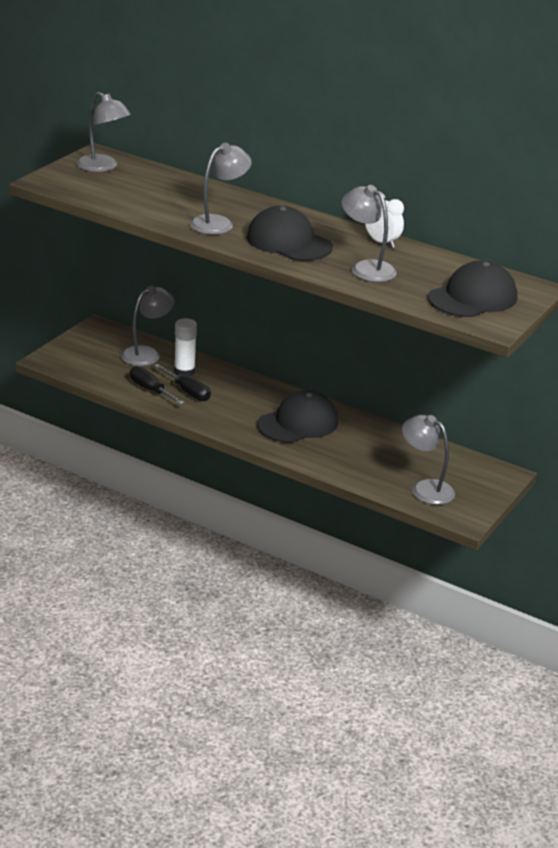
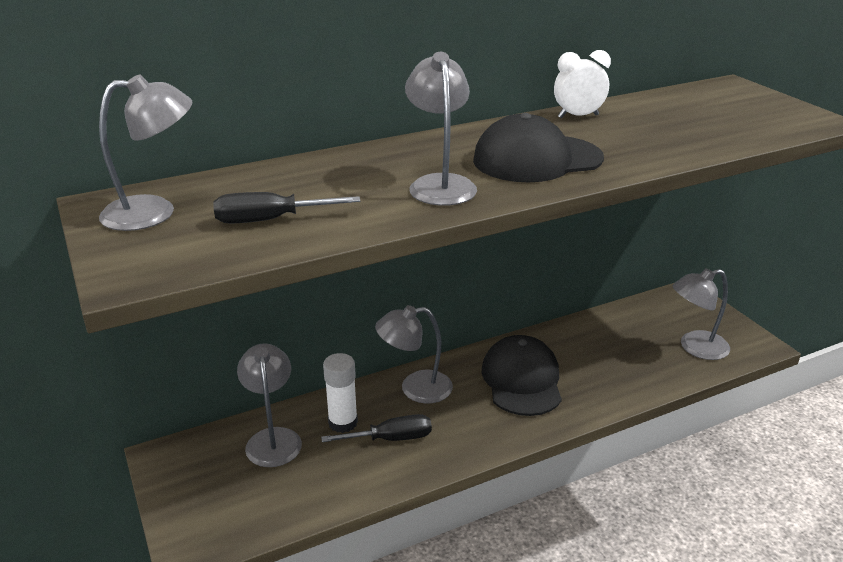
camera: 55 degrees left, 0 degrees up
black screwdriver [130,366,185,405] -> black screwdriver moved to [213,192,360,224]
grey lamp [342,185,397,282] -> grey lamp moved to [375,305,453,404]
black cap [428,260,517,317] -> none

